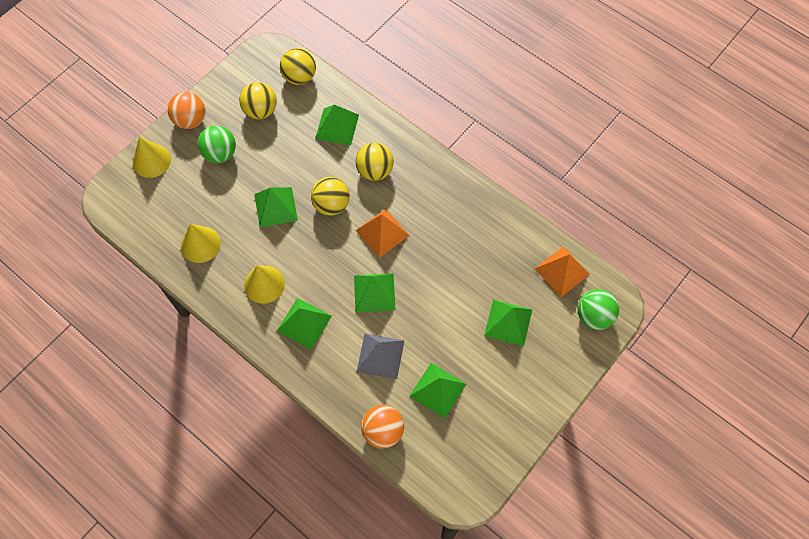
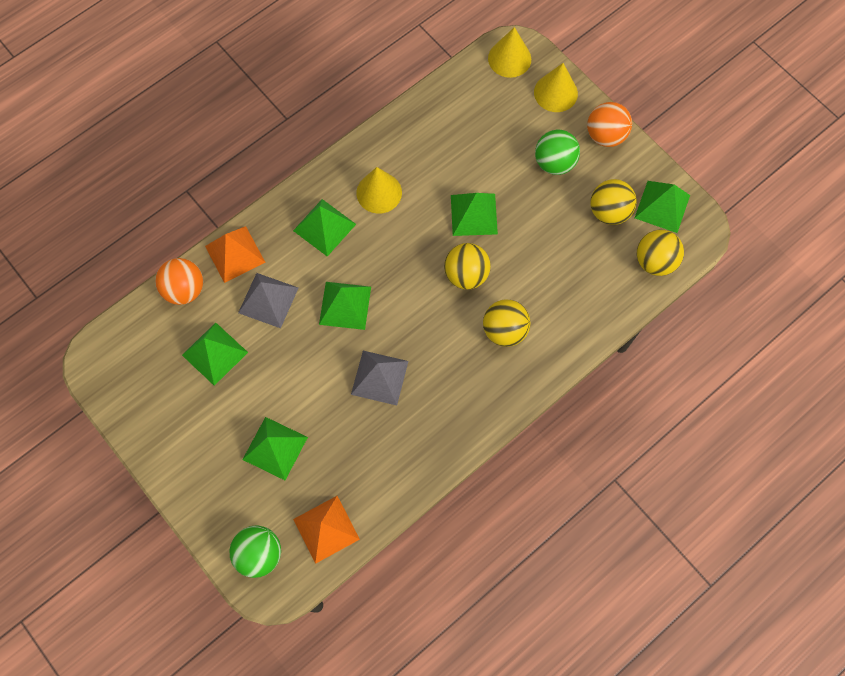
camera: 100 degrees right, 5 degrees up
yellow cone [181,224,221,263] -> yellow cone moved to [488,27,531,78]
green pyramid [315,105,359,145] -> green pyramid moved to [635,181,690,233]
orange pyramid [356,209,410,258] -> orange pyramid moved to [205,226,266,283]
none -> grey pyramid [351,351,408,406]

